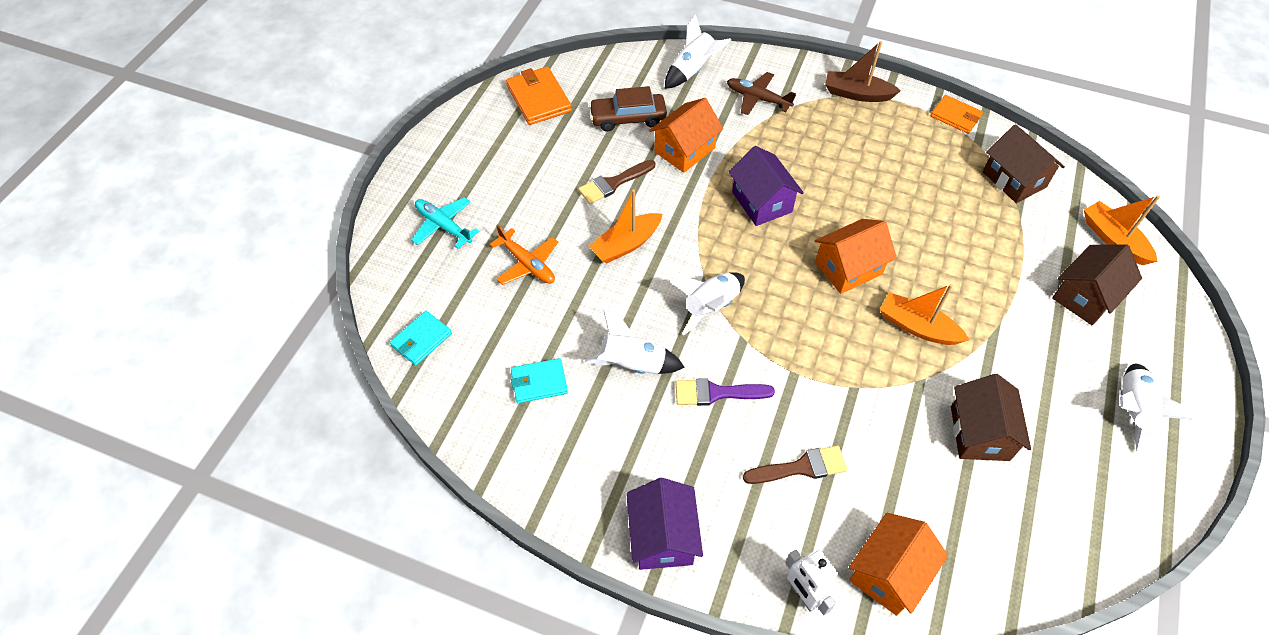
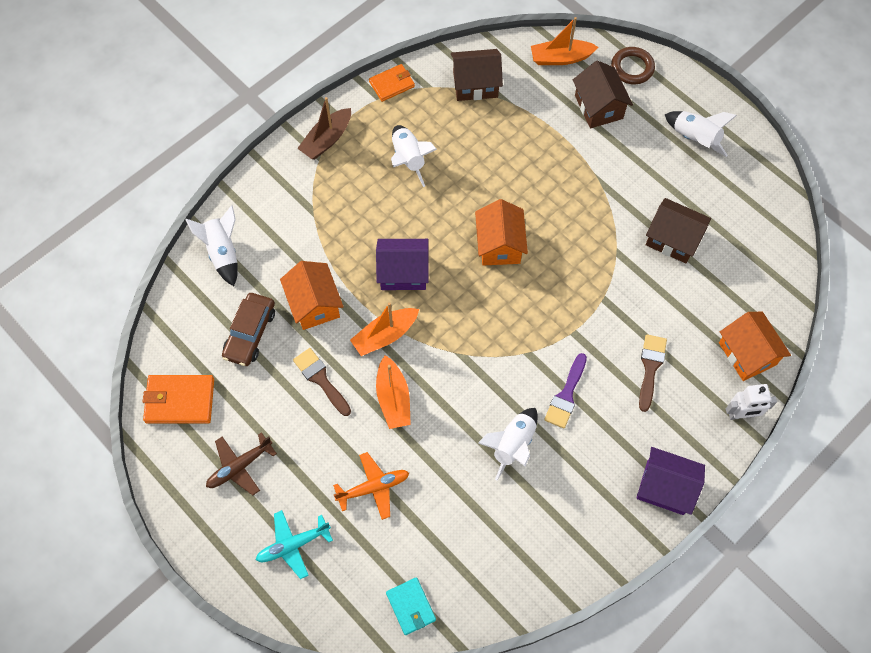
camera: 65 degrees left, 10 degrees up
turquoise wallet [511,358,568,403] -> none
brown brush [578,160,655,204] -> brown brush turned 150 degrees clockwise [293,348,351,416]
white rocket [670,272,745,335] -> white rocket moved to [391,125,437,187]
brown plane [727,72,796,115] -> brown plane moved to [206,432,277,495]
orange boat [879,284,969,345] -> orange boat moved to [350,302,419,356]
none -> brown ring [611,47,655,84]

